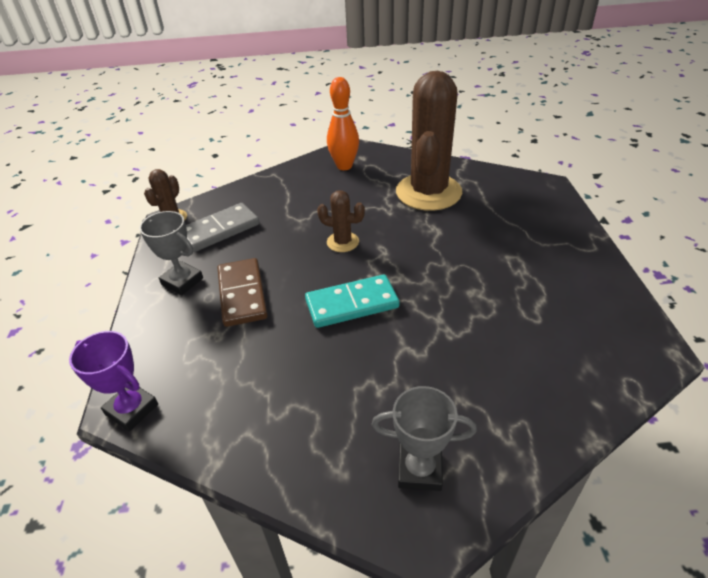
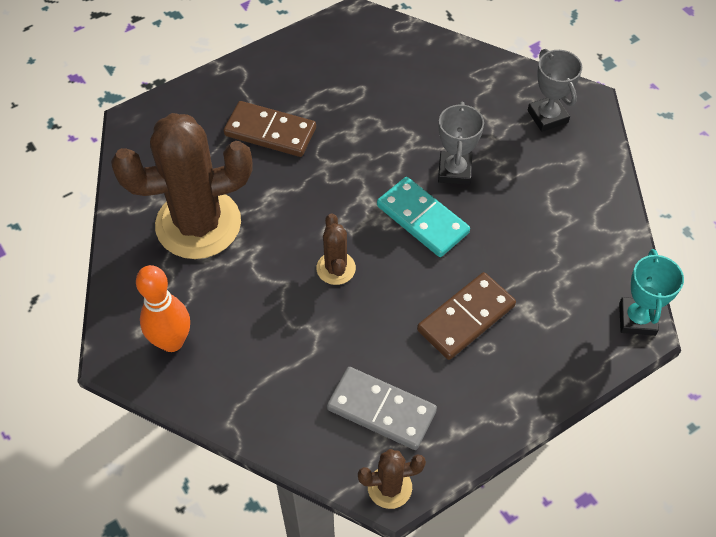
camera: 120 degrees left, 15 degrees up
purple trophy [69,331,158,432] -> turquoise trophy [619,249,684,336]
grey trophy [139,211,203,295] -> grey trophy moved to [438,102,484,185]
none -> brown domino [224,101,316,157]

